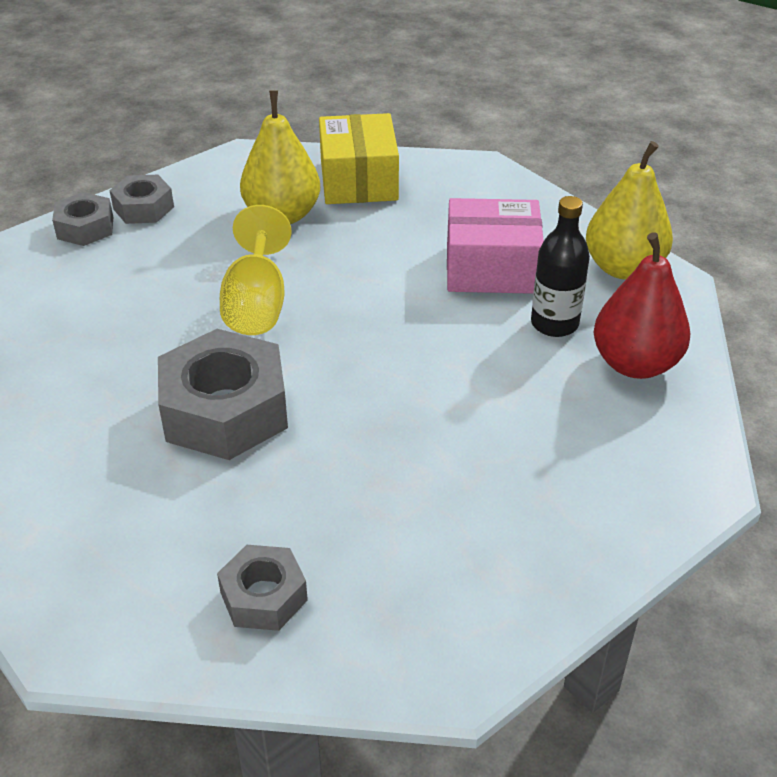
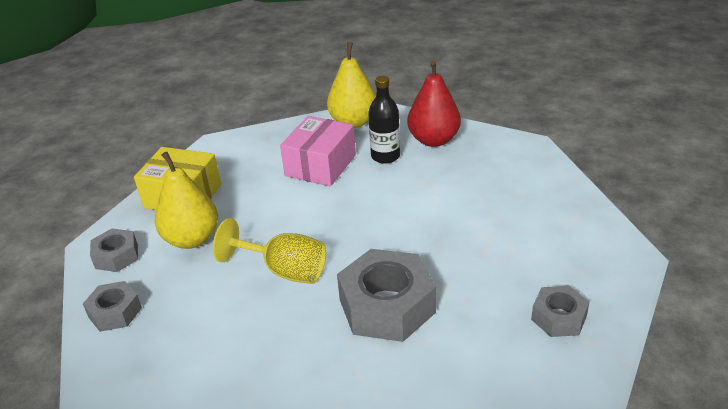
camera: 65 degrees left, 5 degrees down
grey nut [52,192,113,246] -> grey nut moved to [90,228,138,272]

